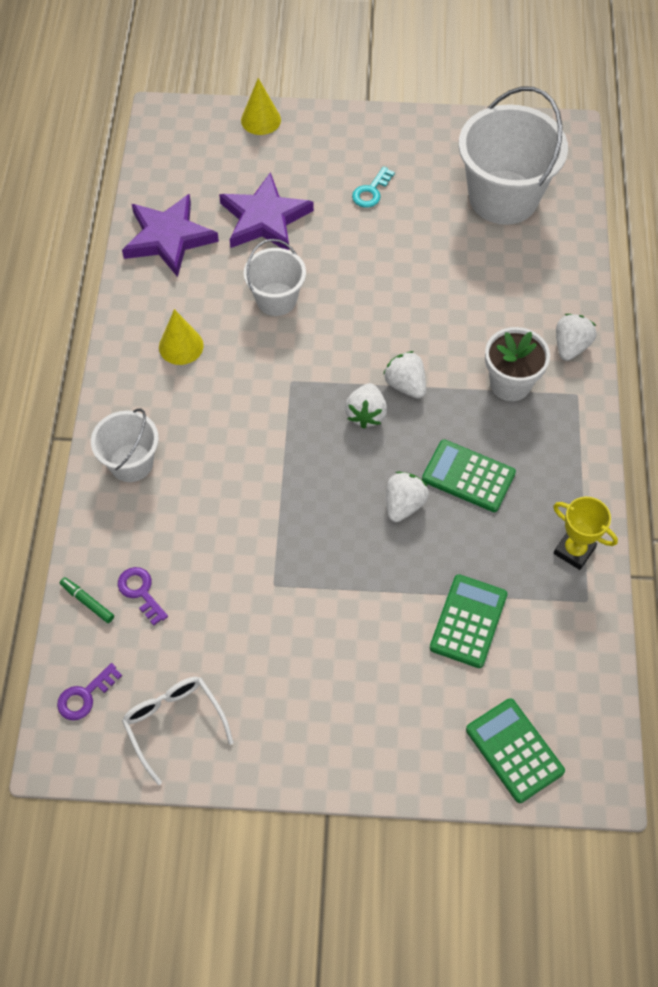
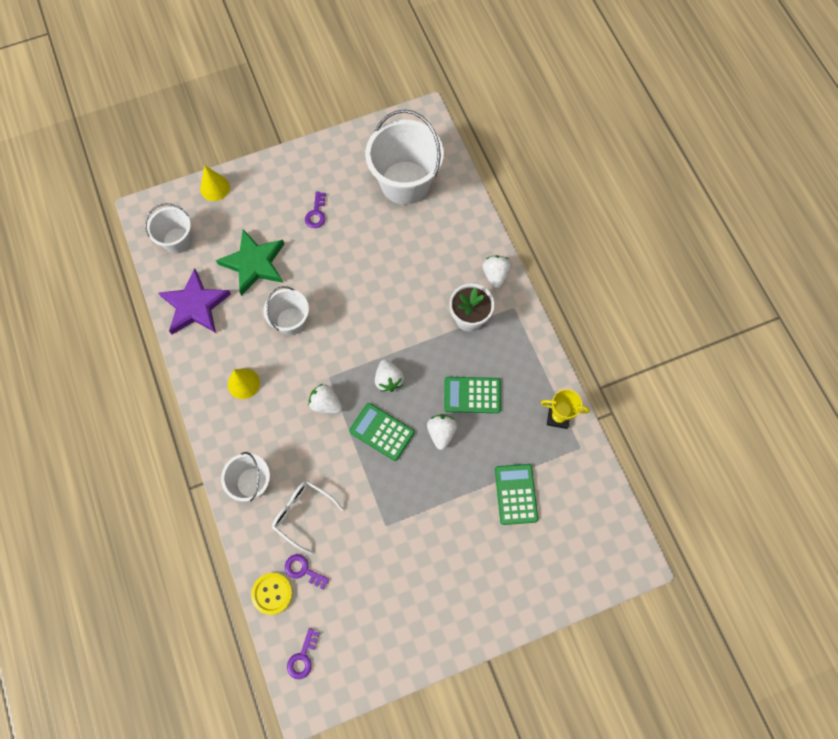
camera: 25 degrees left, 10 degrees up
green marker [60,577,114,623] -> yellow button [251,573,293,615]
white glasses [122,677,234,785] -> white glasses moved to [272,481,344,554]
purple star [219,172,314,250] -> green star [216,229,284,296]
turquoise key [352,167,395,208] -> purple key [305,192,326,228]
white strawberry [384,351,426,399] -> white strawberry moved to [308,384,342,414]
green calculator [466,698,565,803] -> green calculator moved to [349,403,415,461]
none -> white bucket [145,203,192,253]

